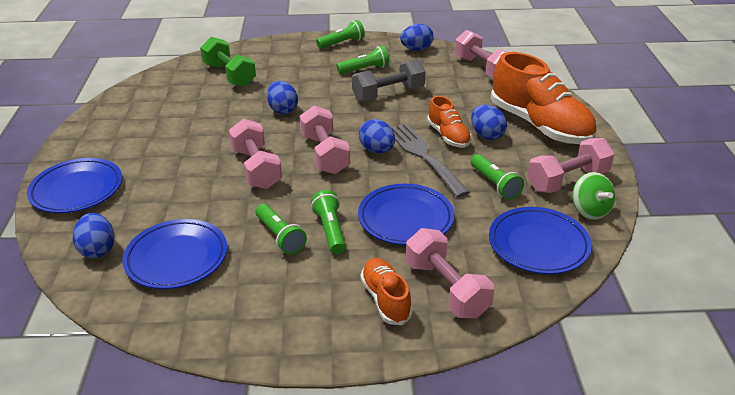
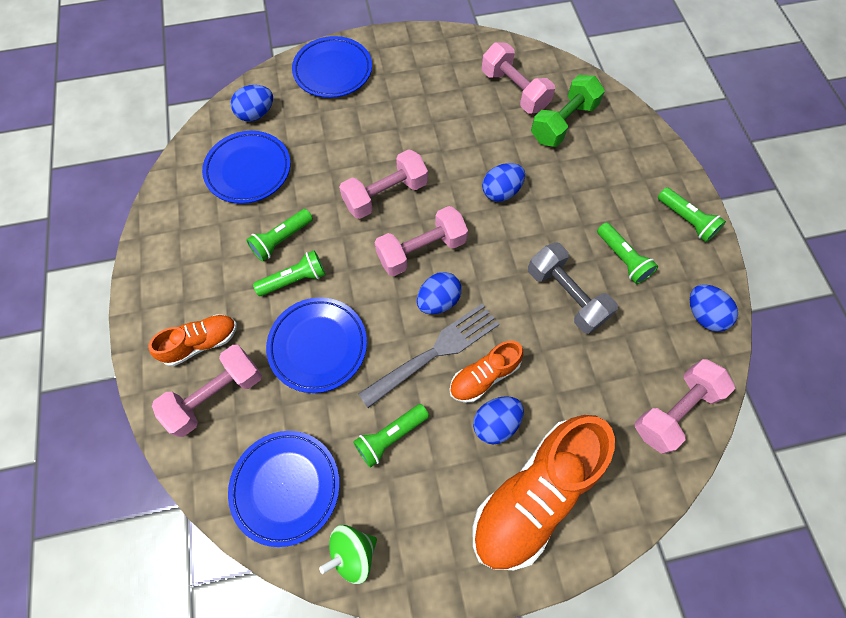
camera: 80 degrees right, 30 degrees up
pink dumbbell [527,138,615,193] -> pink dumbbell moved to [482,42,555,113]

